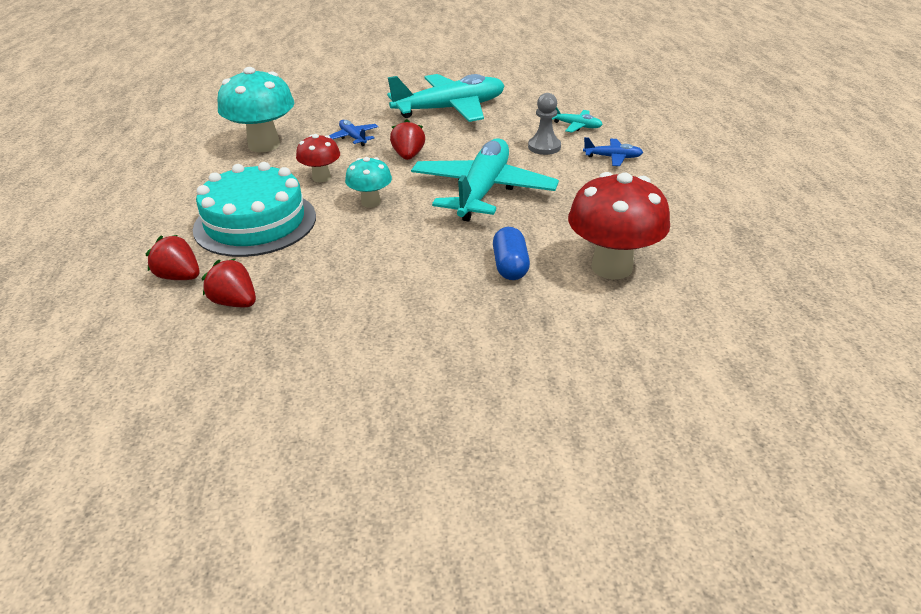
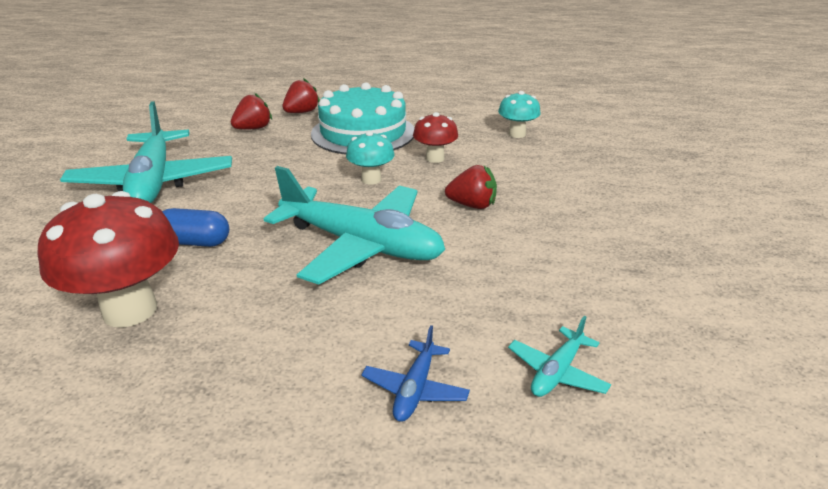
camera: 100 degrees right, 5 degrees down
turquoise mushroom [218,67,294,152] -> turquoise mushroom [498,91,541,138], size x0.55
blue plane [329,120,379,146] -> none
turquoise plane [387,74,505,122] -> turquoise plane moved to [60,101,232,203]
grey pawn [528,93,561,155] -> none

